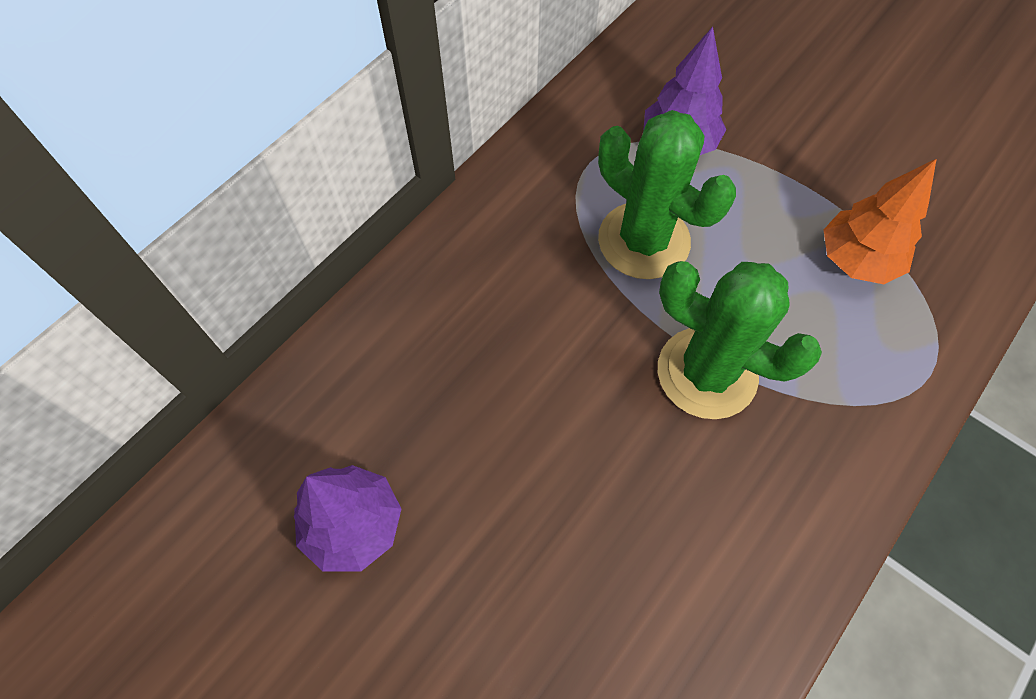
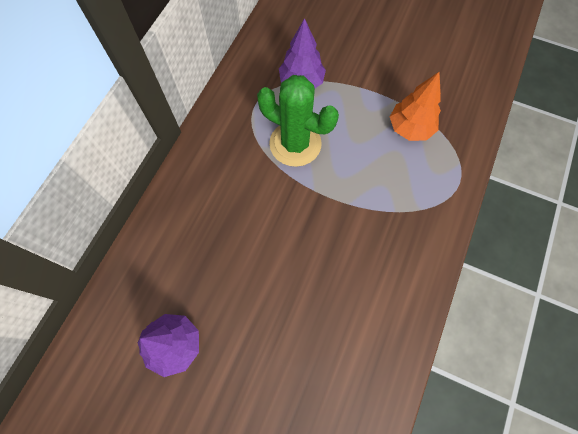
camera: 15 degrees left, 5 degrees up
green cactus [658,261,822,419] -> none

